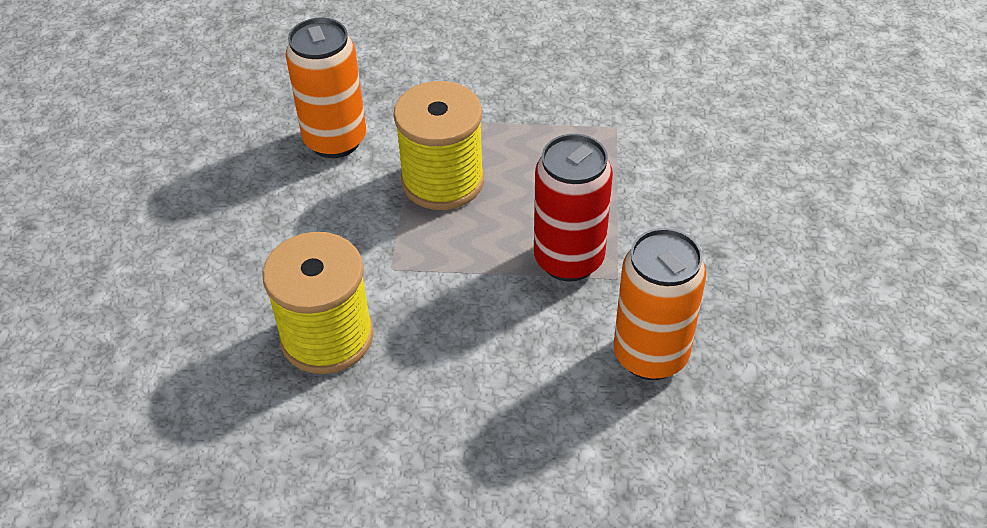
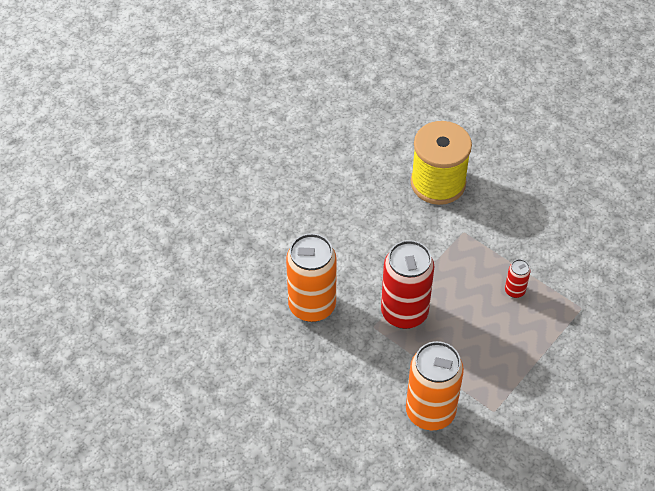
camera: 125 degrees right, 5 degrees up
orange can [285,18,366,158] -> orange can moved to [406,341,464,430]
yellow spool [394,81,484,210] -> red can [505,259,531,298]

